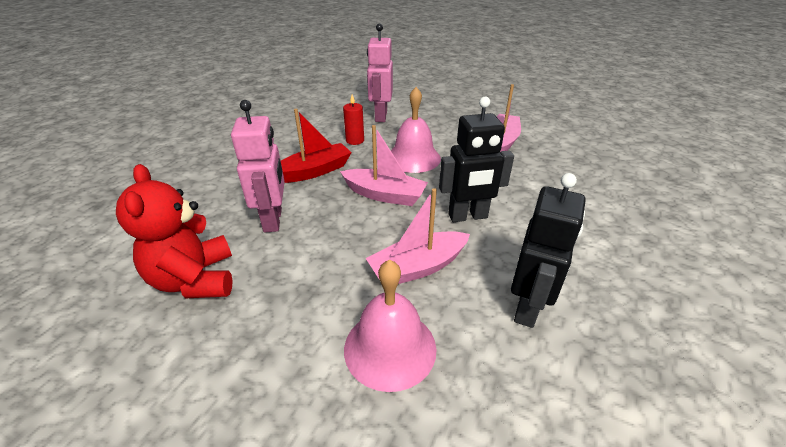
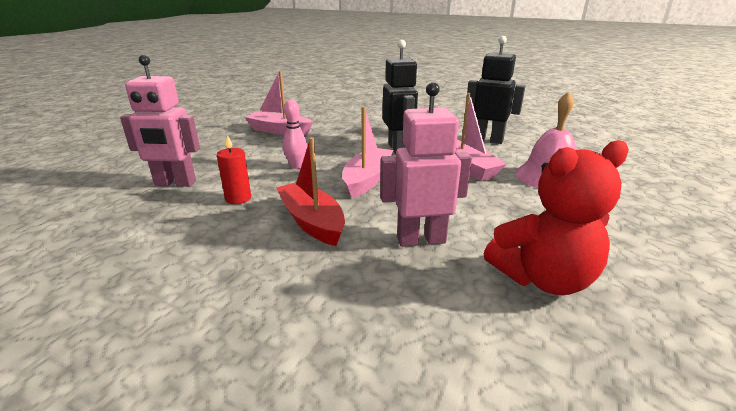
camera: 90 degrees left, 10 degrees down
pink bell [391,87,441,173] -> pink bowling pin [283,100,307,169]

